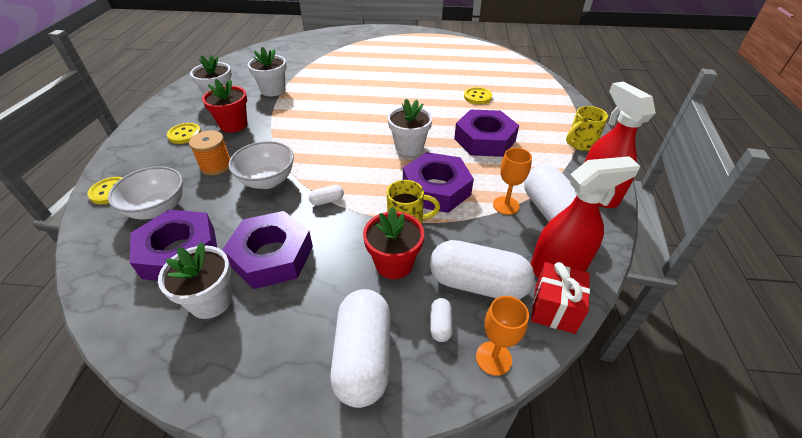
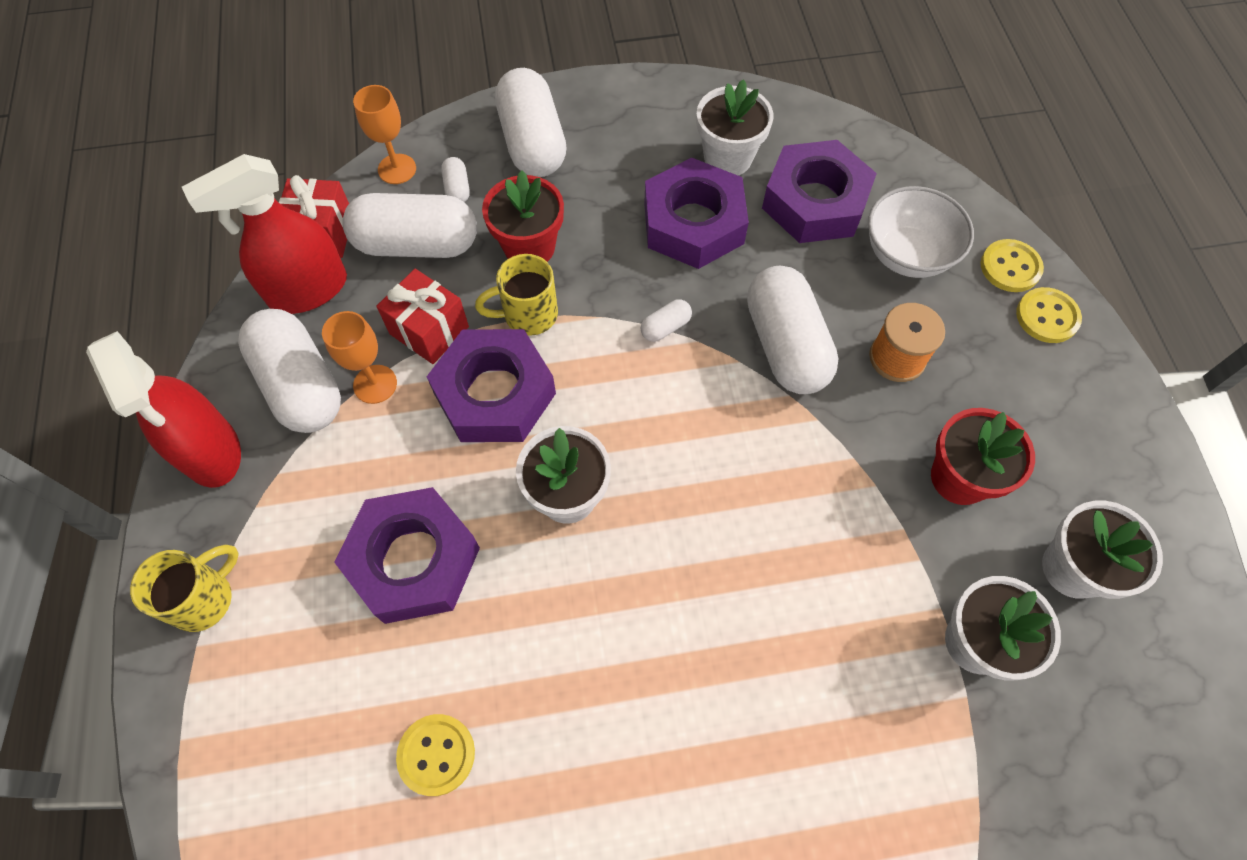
camera: 165 degrees right, 20 degrees up
yellow button [167,123,201,144] -> yellow button moved to [1016,287,1082,343]
white bowl [228,141,294,189] -> white capsule [747,266,839,394]
none -> red gift [376,269,469,364]

